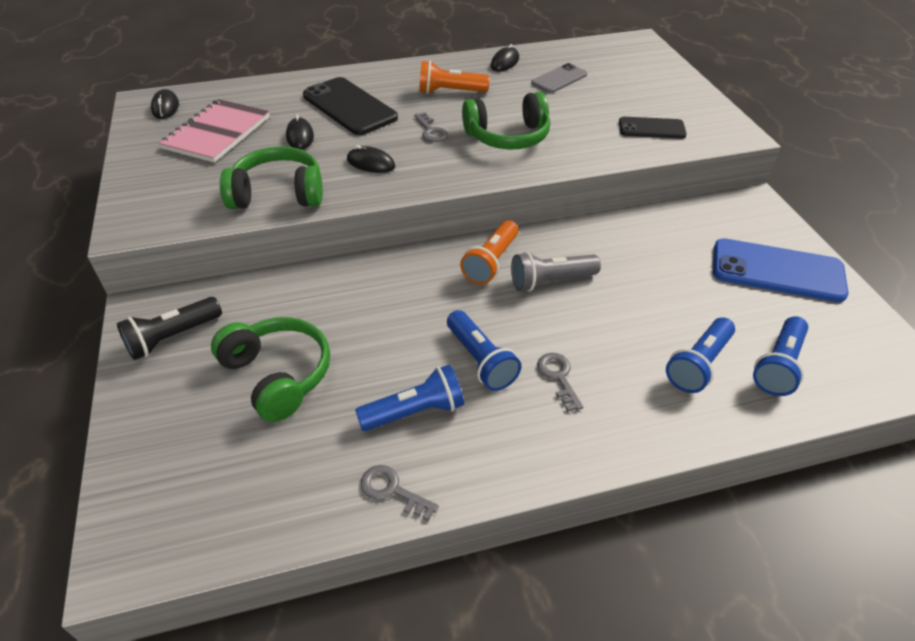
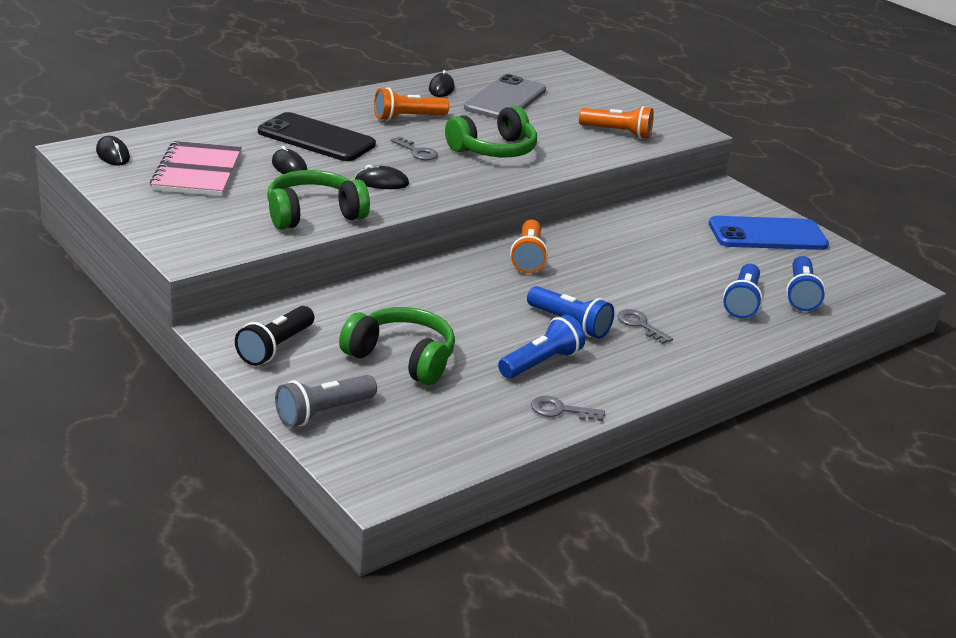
camera: 25 degrees left, 15 degrees down
grey flashlight [511,252,601,291] -> grey flashlight moved to [275,375,377,427]
grey phone [531,63,587,93] -> grey phone [464,74,546,119], size x1.70
black phone [619,117,687,139] -> orange flashlight [579,106,654,139]

